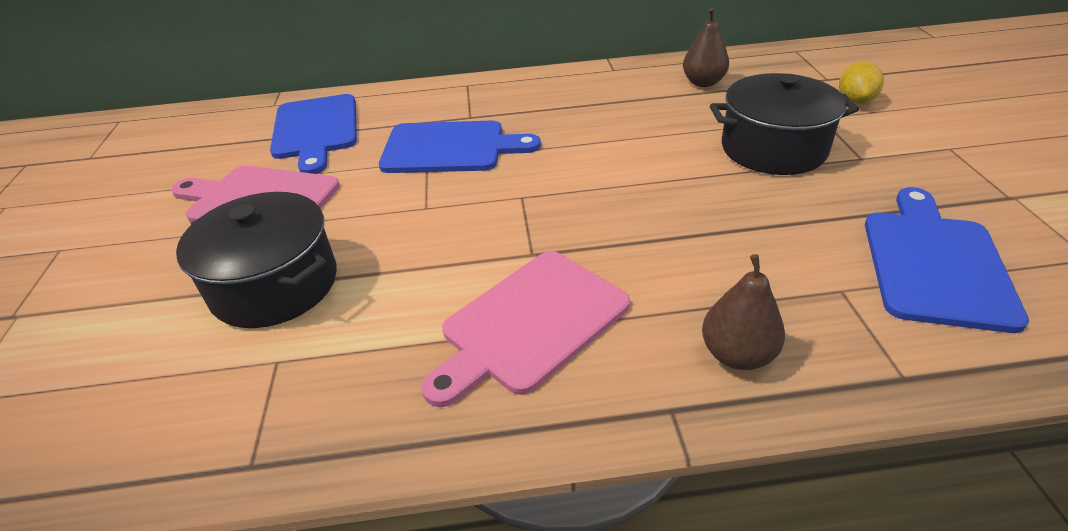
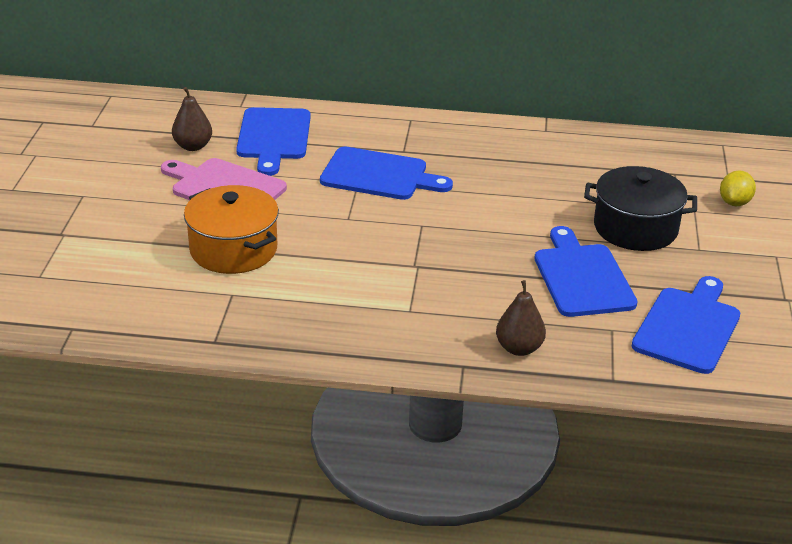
camera: 10 degrees right, 5 degrees down
black pot [176,192,337,328] -> orange pot [184,185,279,274]
pink cutting board [421,251,630,407] -> none
brown pear [683,8,729,87] -> brown pear moved to [172,87,212,151]
none -> blue cutting board [534,226,638,317]

